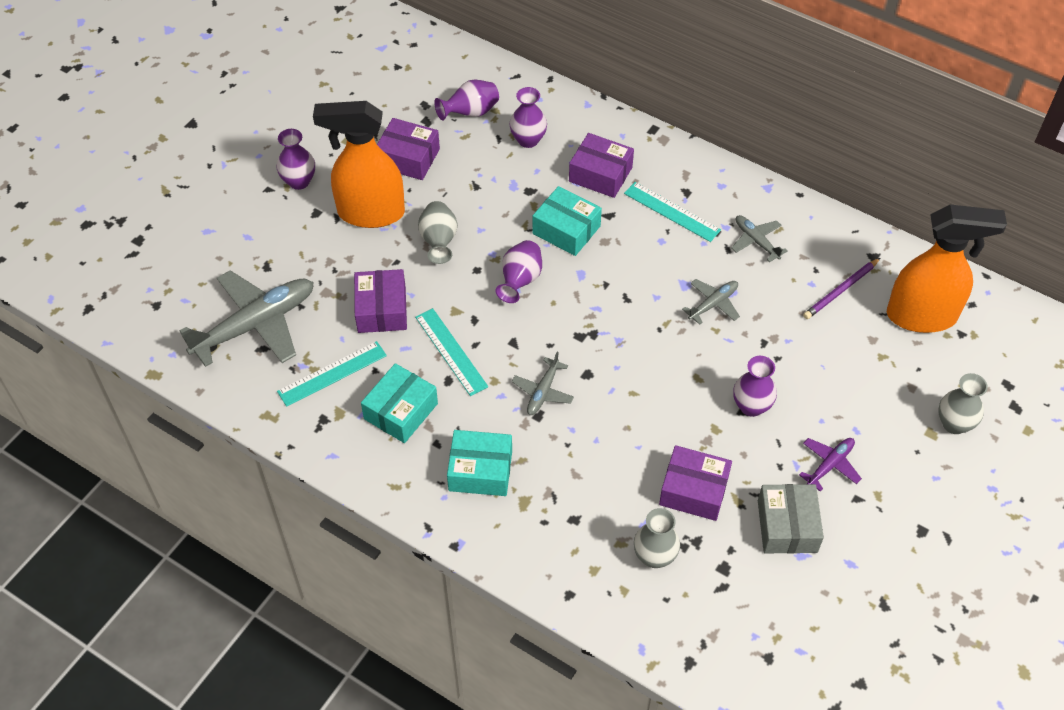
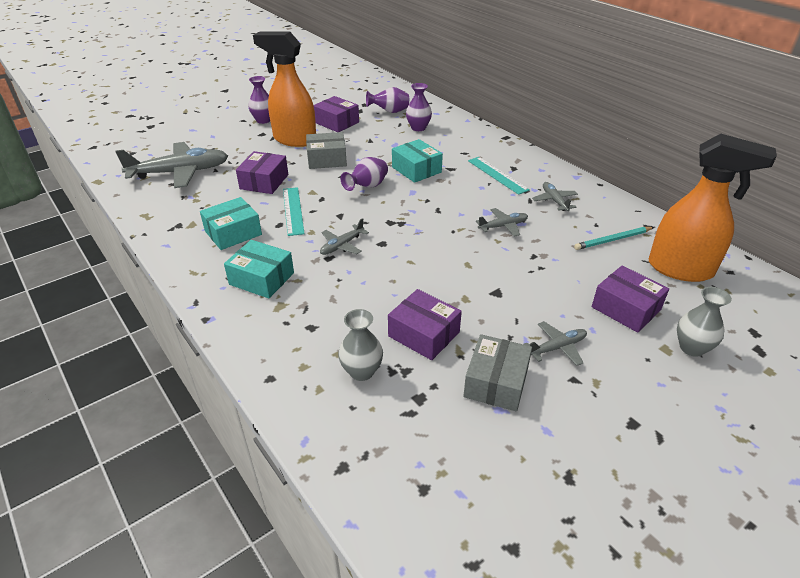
camera: 20 degrees right, 15 degrees down
turquoise ruler [277,341,387,407] -> none
grey vase [418,201,458,264] -> grey box [306,132,347,169]
purple box [569,133,634,198] -> purple box moved to [592,265,669,333]
purple vase [733,356,777,417] -> none
purple plane [799,438,862,492] -> grey plane [523,321,587,366]
purple pencil [803,258,880,319] -> turquoise pencil [574,227,654,250]

